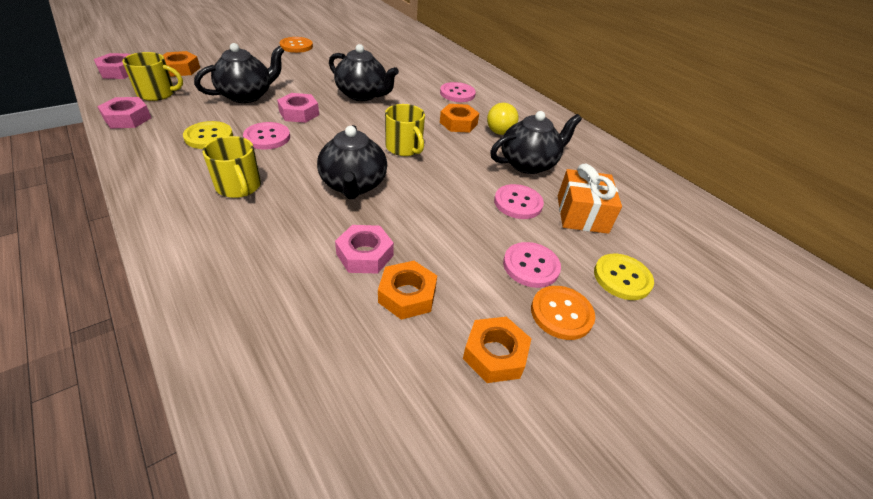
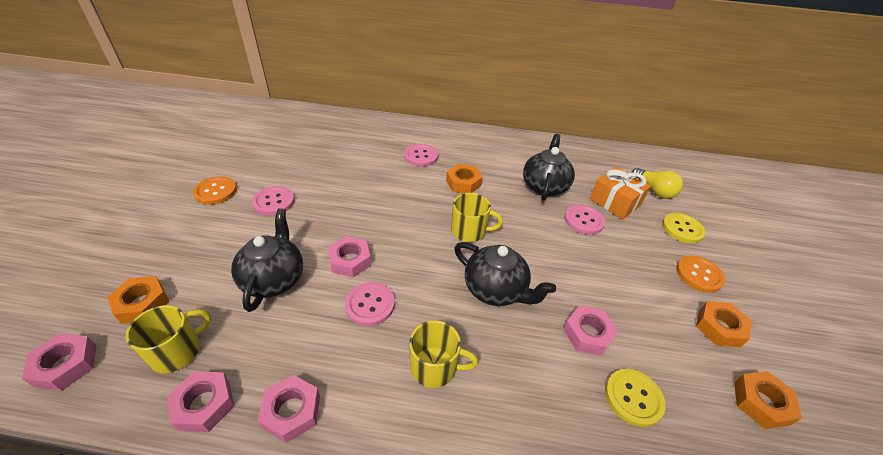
camera: 45 degrees left, 0 degrees up
yellow button [183,121,233,149] -> yellow button moved to [605,369,666,427]
black teapot [329,44,399,101] -> none
orange nut [378,261,437,320] -> orange nut moved to [734,371,802,429]
yellow light bulb [487,103,519,135] -> yellow light bulb moved to [631,168,683,199]
pink button [503,242,561,288] -> pink button moved to [252,186,295,216]
none -> pink nut [258,375,320,443]

